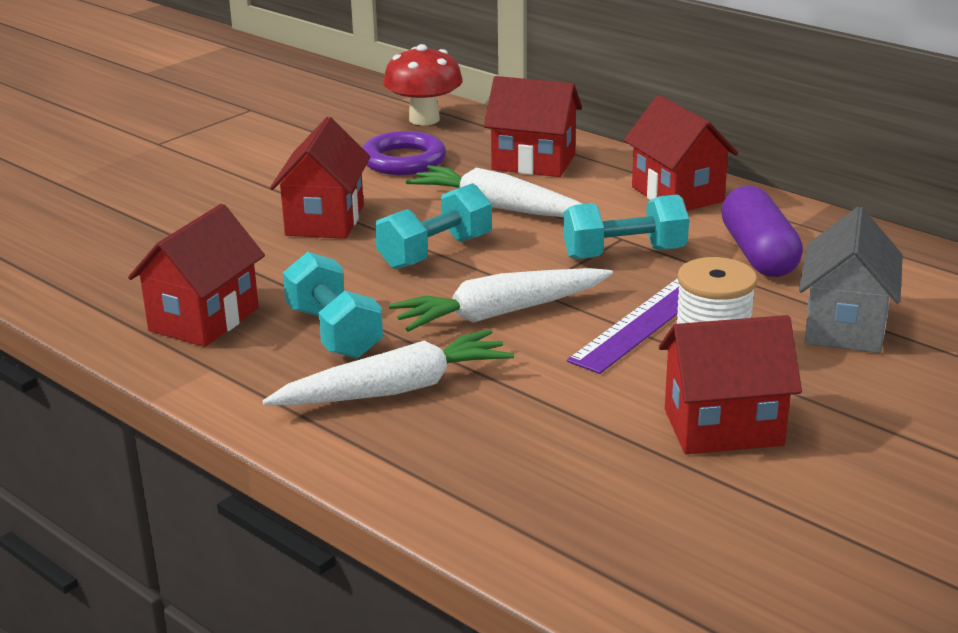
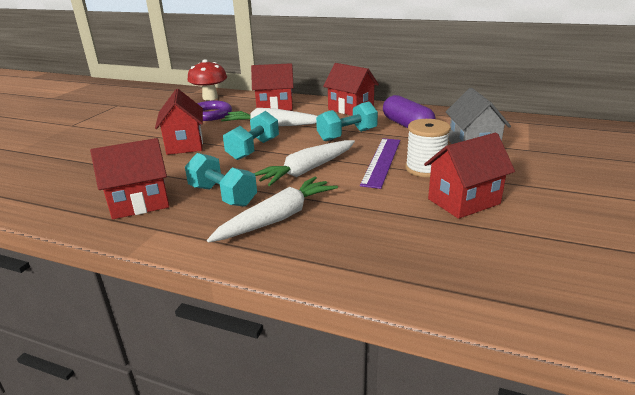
camera: 20 degrees left, 0 degrees up
red house [128,204,265,347] -> red house turned 60 degrees clockwise [90,138,169,219]

